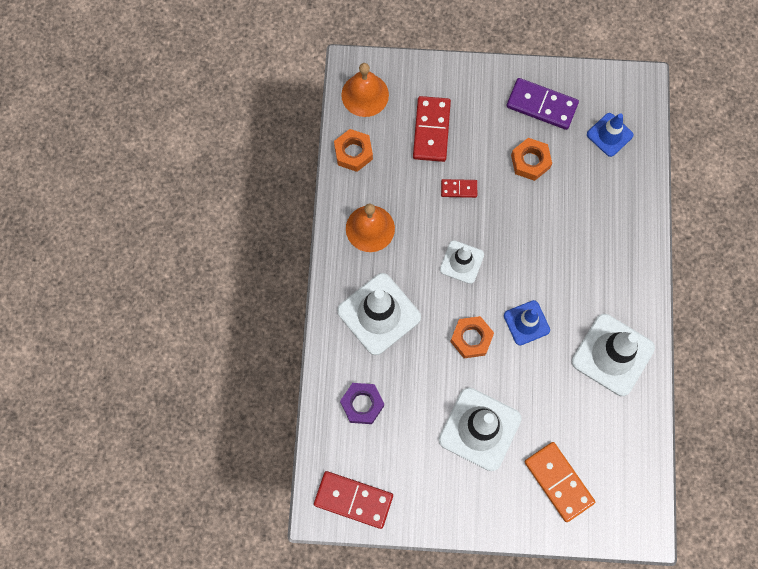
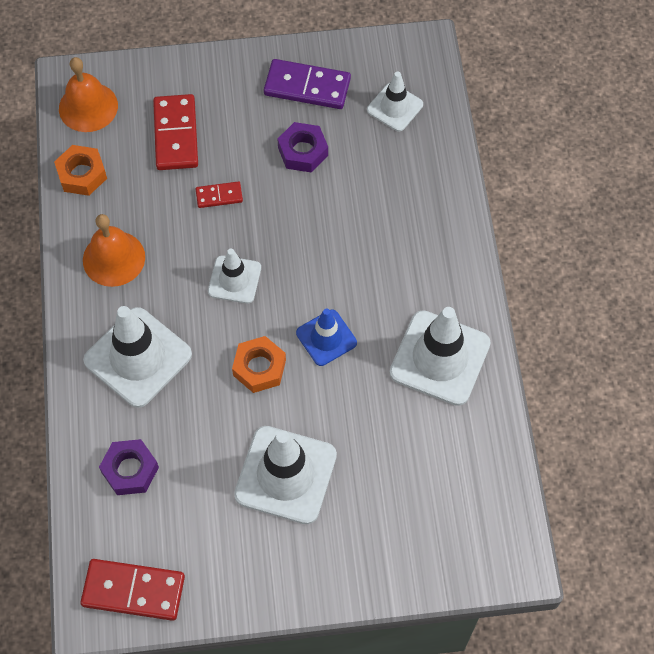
camera: 10 degrees left, 10 degrees down
orange nut [511,138,552,181] -> purple nut [277,122,328,173]
orange domino [525,442,595,522] -> none
blue traffic cone [587,113,634,157] -> white traffic cone [367,71,423,132]

